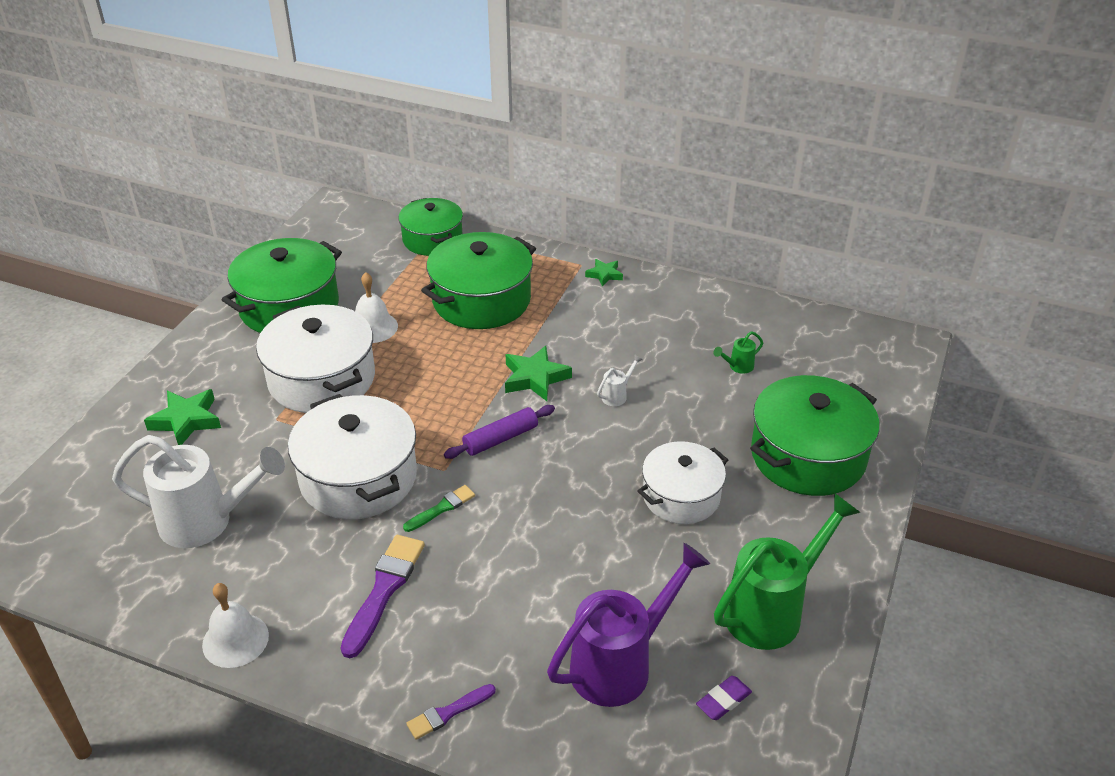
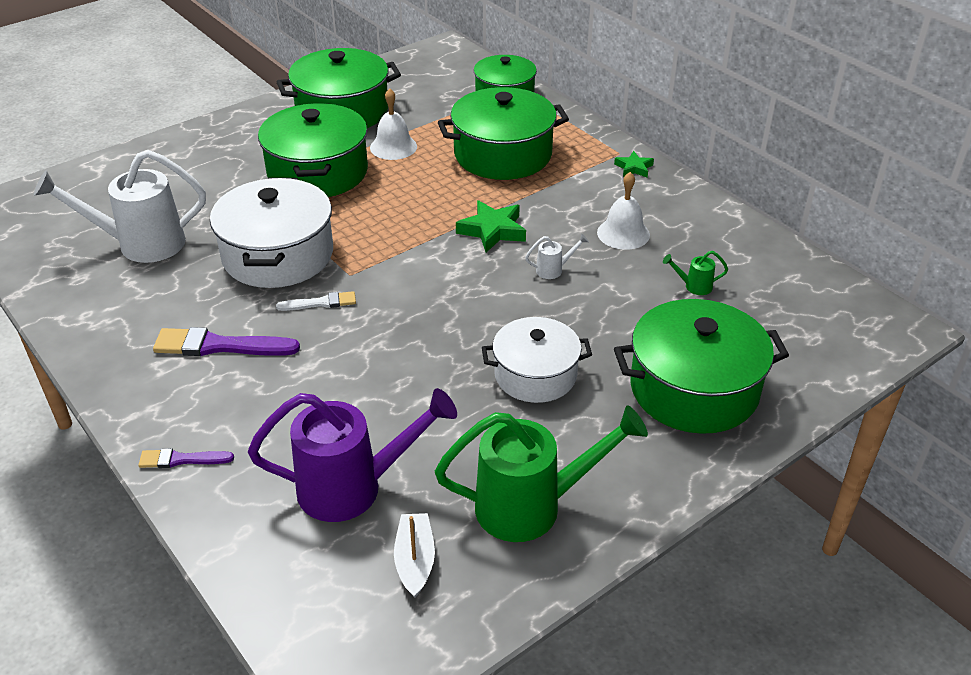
camera: 30 degrees right, 0 degrees up
white watering can [112,435,285,548] -> white watering can turned 135 degrees clockwise [34,150,206,263]
green star [144,389,221,445] -> none
white bell [202,583,269,668] -> white bell moved to [597,172,650,250]
white pot [256,305,375,413] -> green pot [258,103,368,197]
purple brush [340,535,425,658] -> purple brush turned 135 degrees counterclockwise [153,327,300,356]
green brush [403,485,475,532] -> white brush [276,291,356,311]
purple rolling pin [444,405,555,459] -> none
purple eraser [696,676,752,720] -> white boat [394,513,435,598]

